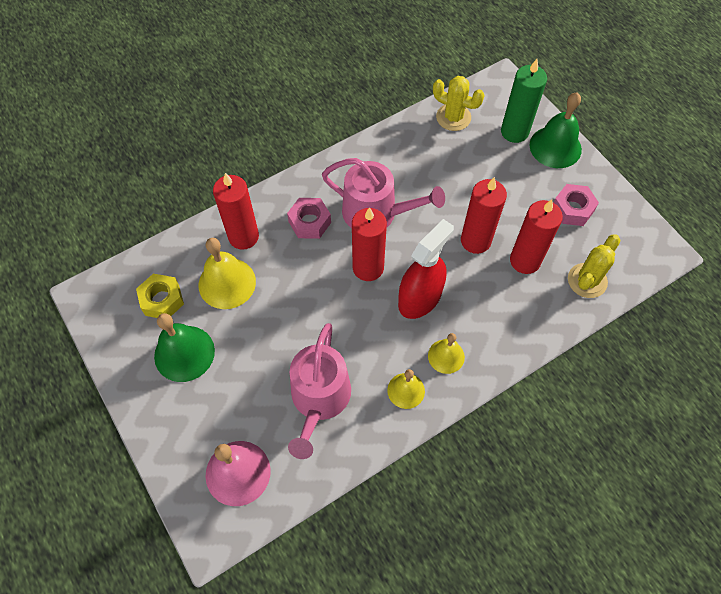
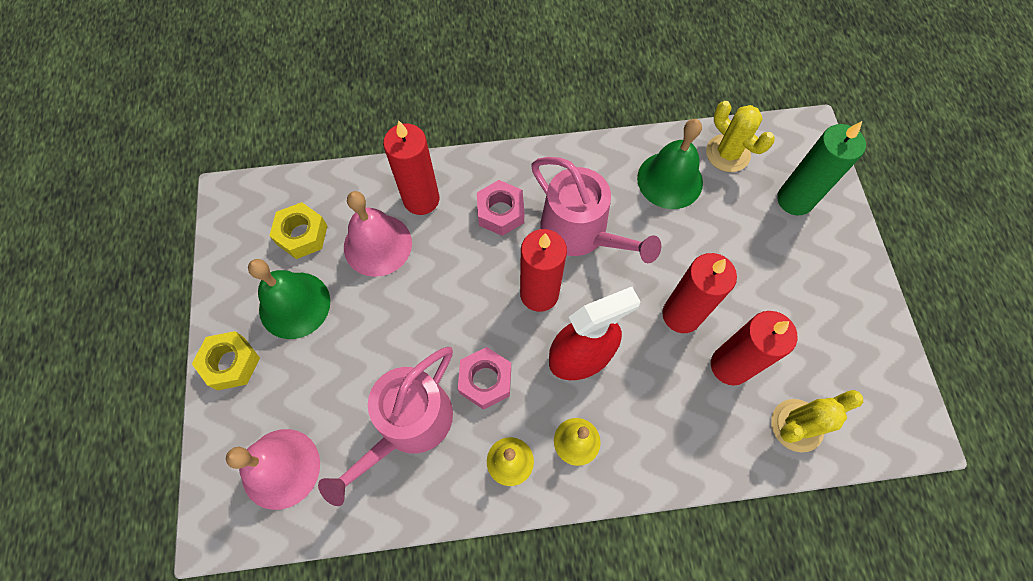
camera: 25 degrees right, 5 degrees up
yellow bell [199,238,256,309] -> pink bell [344,191,412,277]
green bell [529,93,582,168] -> green bell moved to [637,119,703,209]
pink nut [553,184,599,226] -> pink nut moved to [458,347,511,410]
none -> yellow nut [192,331,260,390]

